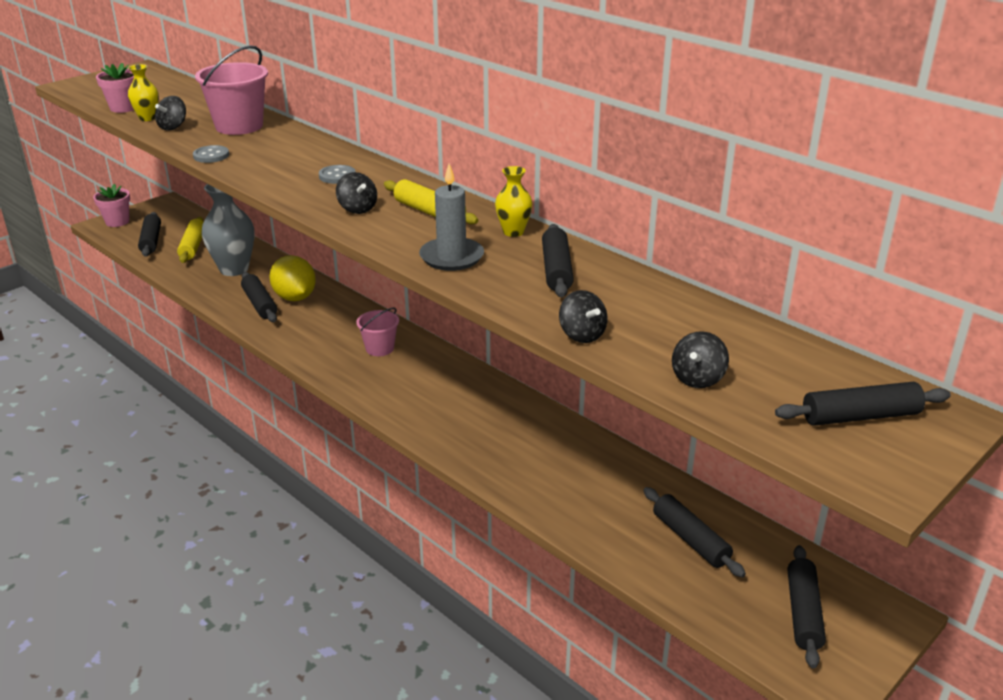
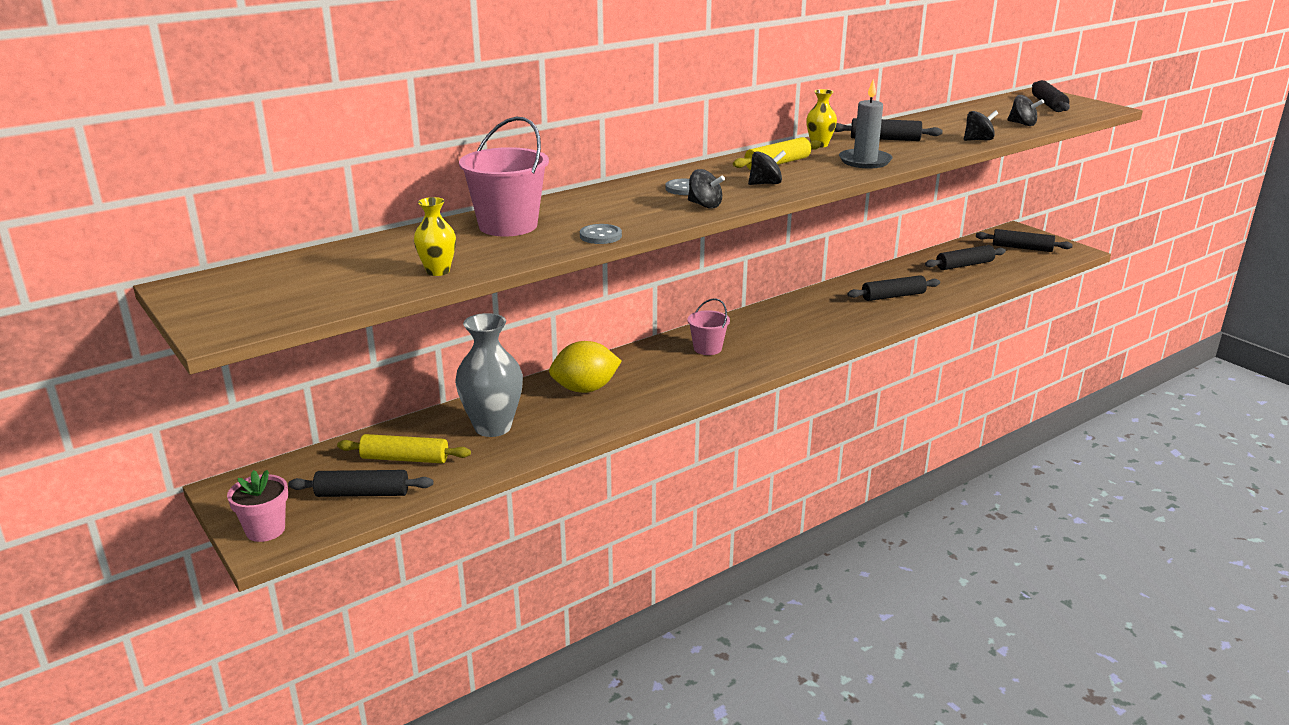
camera: 80 degrees left, 5 degrees down
pink flower pot [96,63,134,113] -> none
black spinning top [155,96,186,131] -> black spinning top moved to [688,169,725,209]
black rolling pin [241,272,277,322] -> black rolling pin moved to [847,275,940,301]

